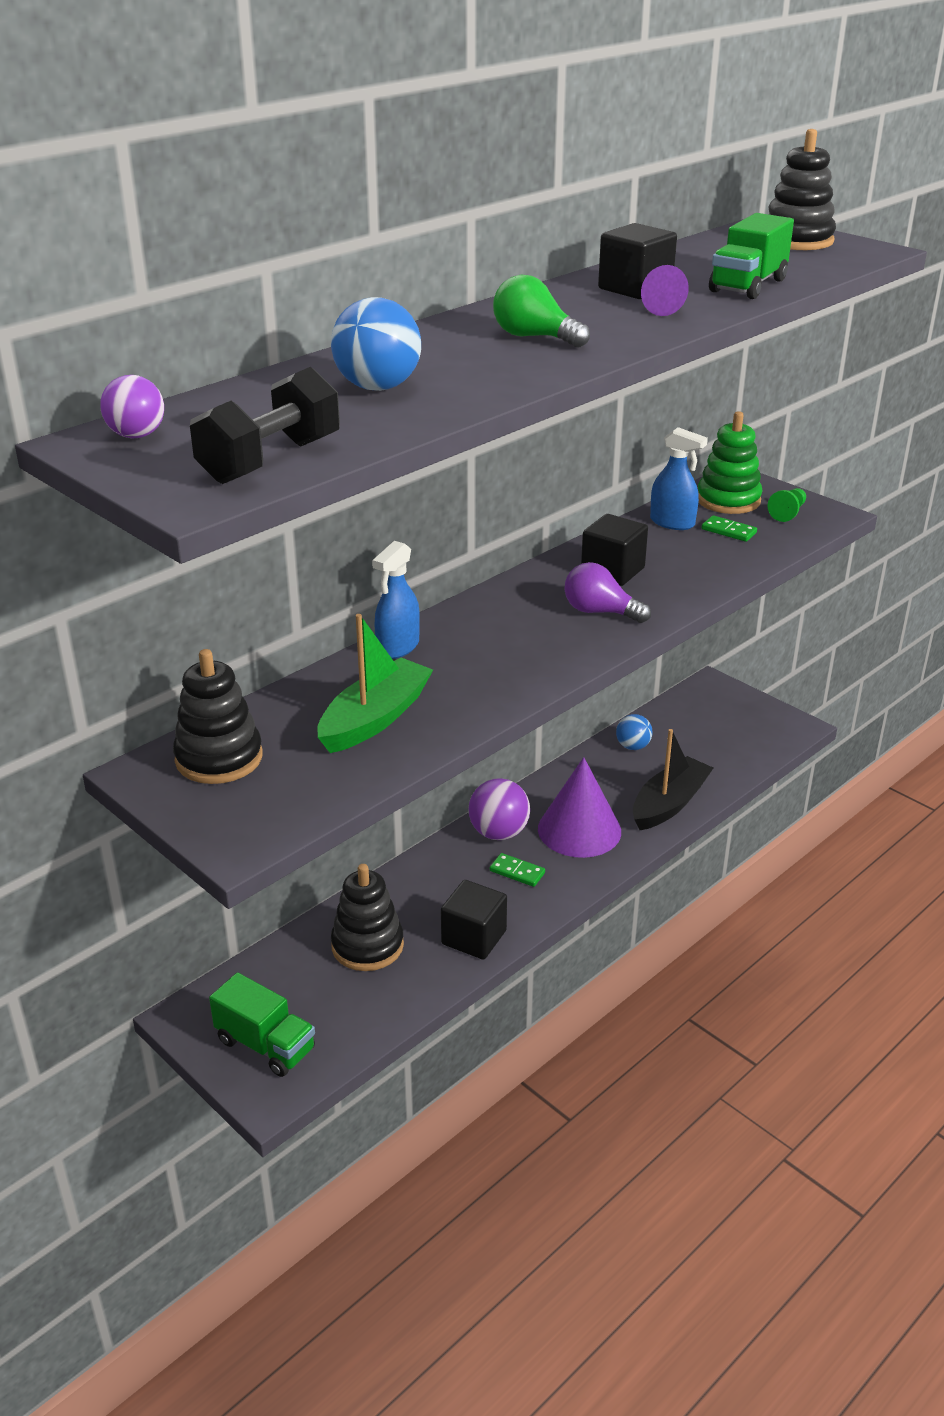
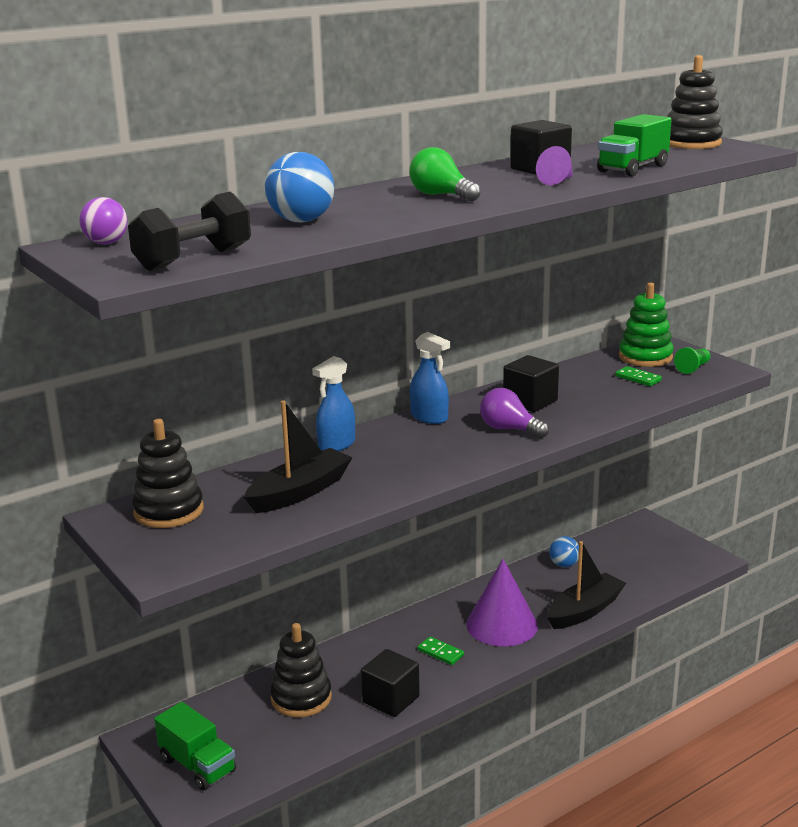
camera: 10 degrees right, 10 degrees down
green boat [317,614,433,753] -> black boat [244,400,353,513]
purple ball [468,778,530,840] -> none
blue spray bottle [650,427,708,530] -> blue spray bottle moved to [410,332,450,424]

